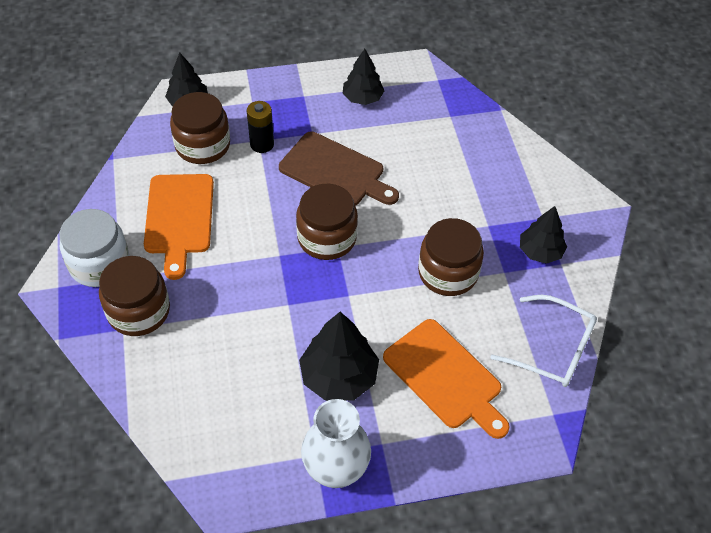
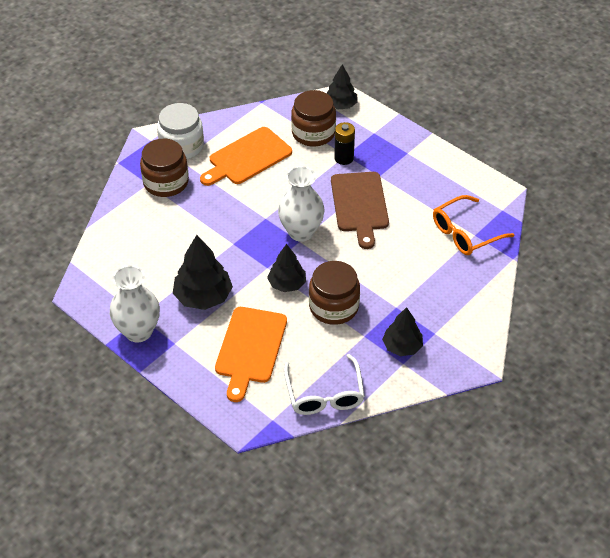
camera: 55 degrees right, 5 degrees down
brown jar [296,184,358,260] -> white vase [278,166,325,242]
black tree [342,49,384,105] -> black tree moved to [267,244,306,292]
none -> orange glasses [433,195,515,255]

